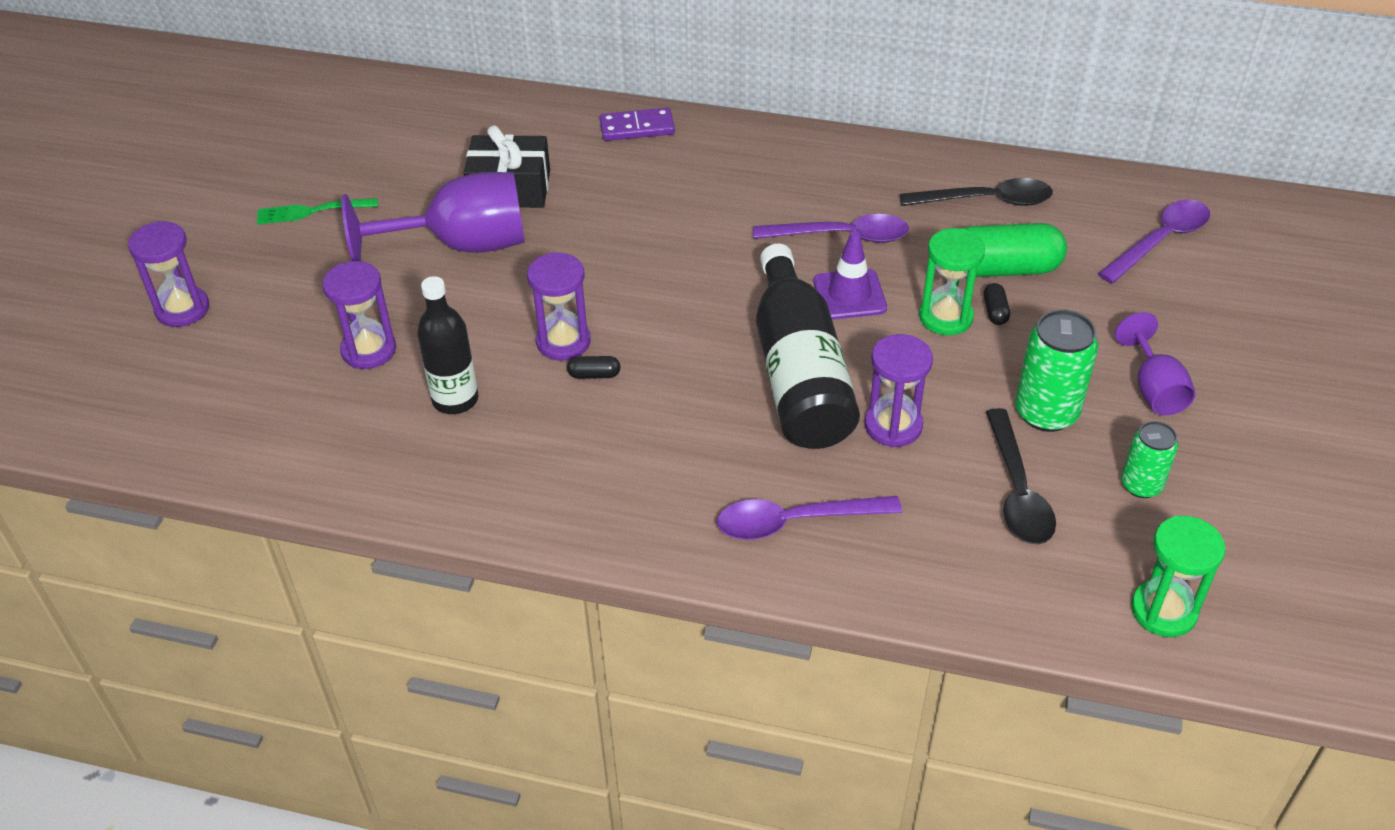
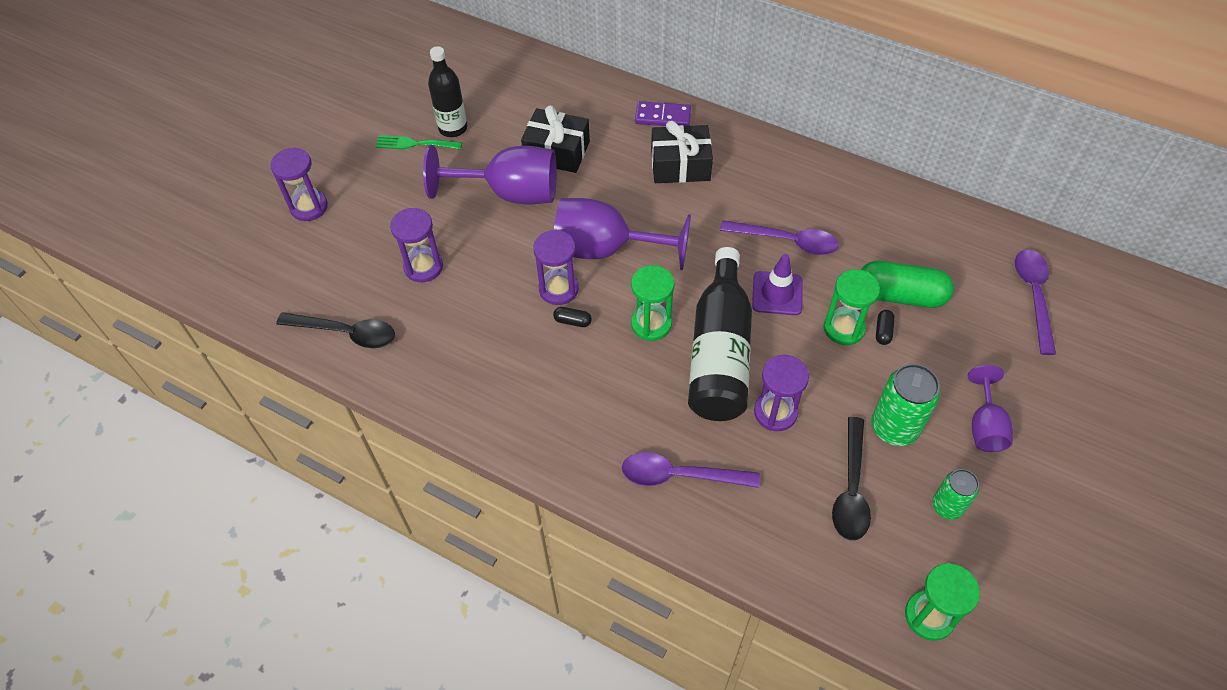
camera: 15 degrees right, 10 degrees up
black bottle [417,276,478,414] -> black bottle moved to [428,46,467,137]
black spoon [900,178,1053,206] -> black spoon moved to [276,312,395,348]
purple spoon [1098,200,1210,283] -> purple spoon turned 60 degrees counterclockwise [1015,249,1056,355]
none -> purple goblet [554,198,691,270]
none -> green hourglass [631,265,675,341]
none -> black gift [651,121,713,183]

